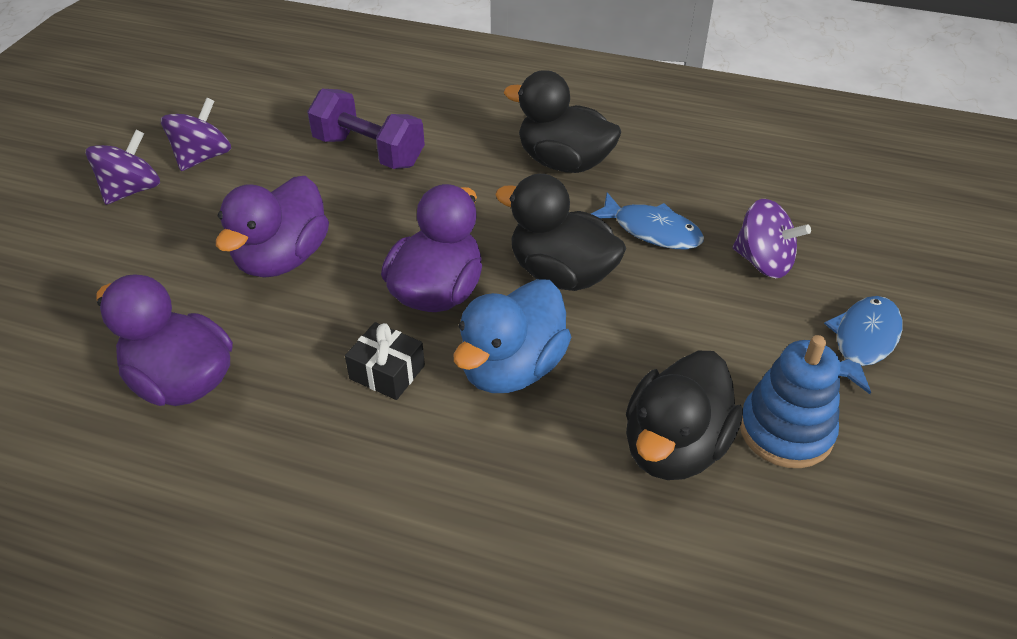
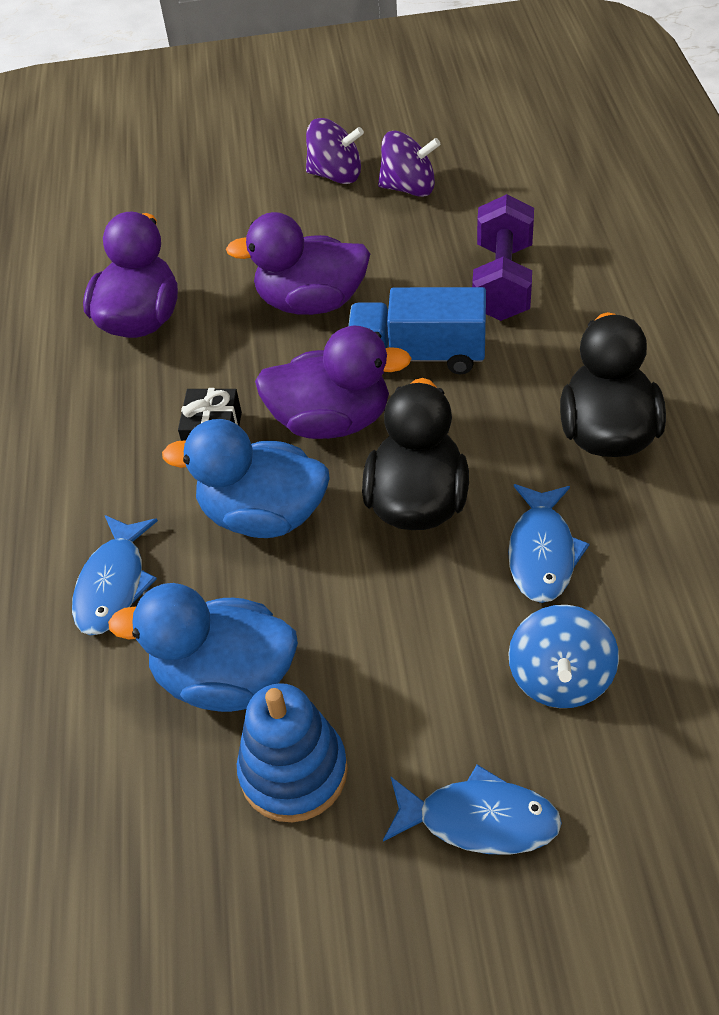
camera: 70 degrees right, 5 degrees up
black duck [626,351,743,480] -> blue duck [108,583,298,712]
purple spinning top [733,199,811,278] -> blue spinning top [508,605,619,708]
none -> blue fish [72,515,158,636]
none -> blue truck [348,287,486,374]

